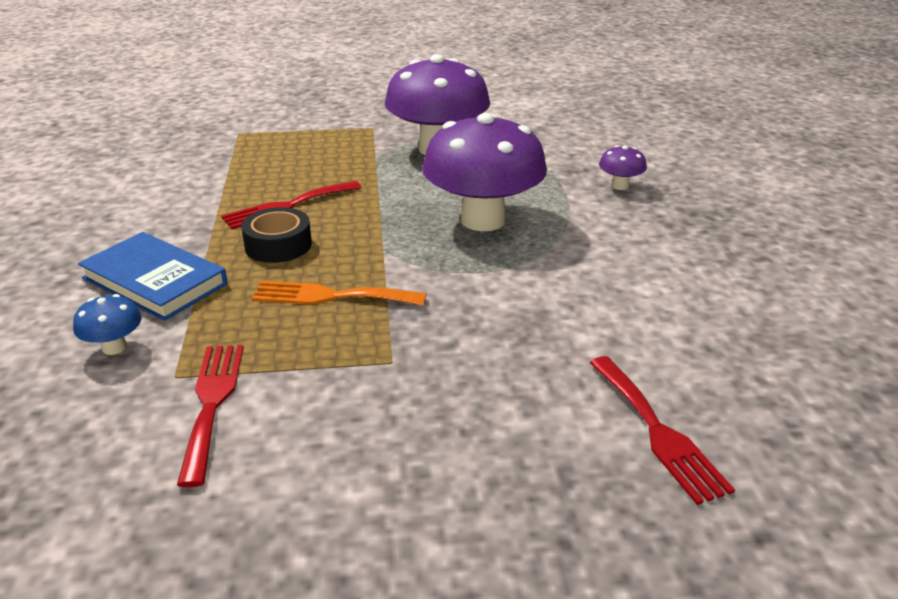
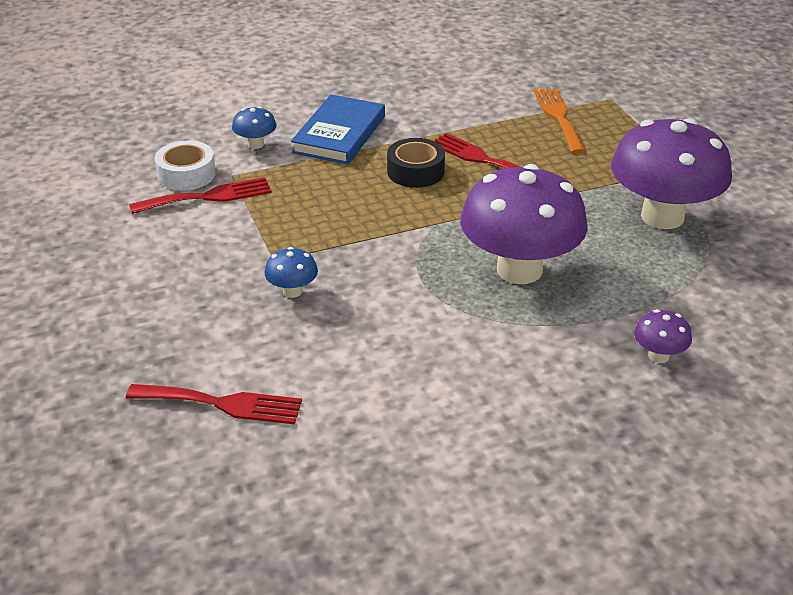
camera: 75 degrees right, 5 degrees up
orange fork [252,281,426,306] -> orange fork moved to [534,88,586,154]
red fork [590,356,735,505] -> red fork turned 135 degrees counterclockwise [126,384,302,424]
none -> white tape [155,141,216,191]
none -> blue mushroom [265,247,318,298]

